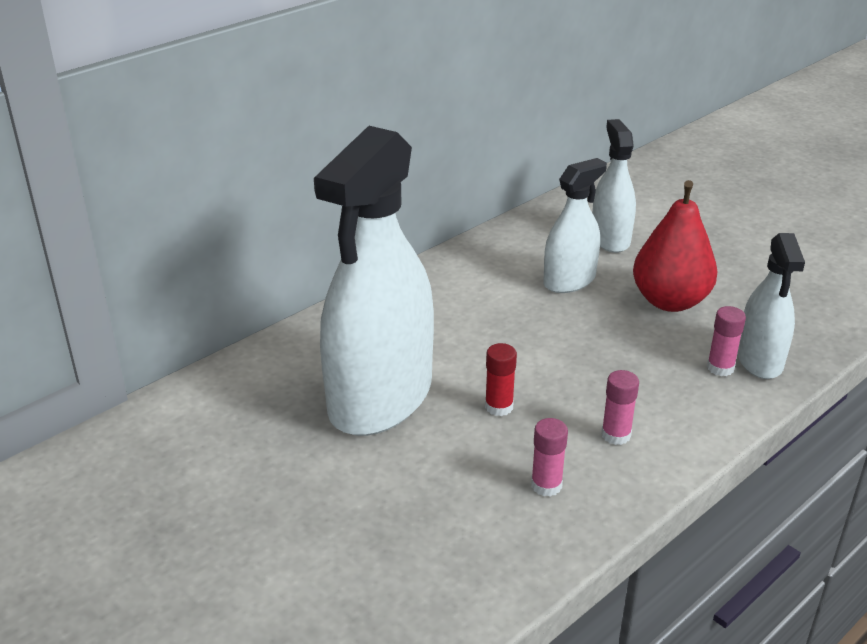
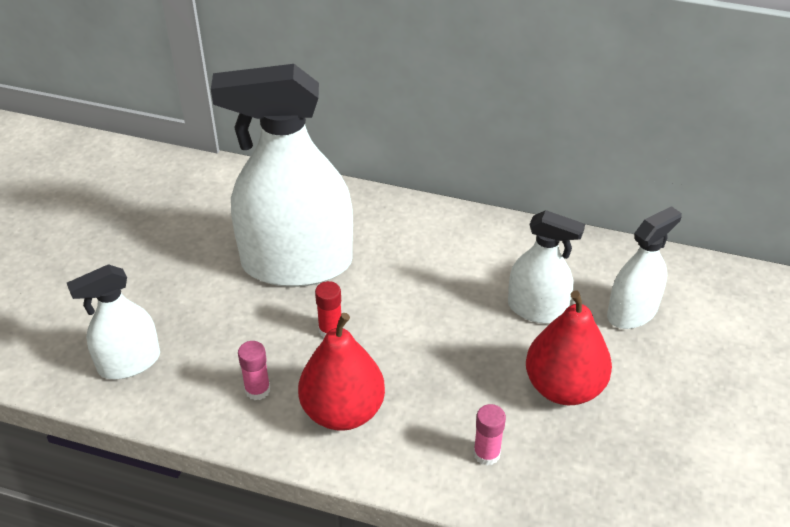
camera: 60 degrees right, 10 degrees up
pink glue stick [601,370,639,445] -> red pear [298,313,385,431]
white spray bottle [737,233,805,379] -> white spray bottle moved to [67,264,160,379]

